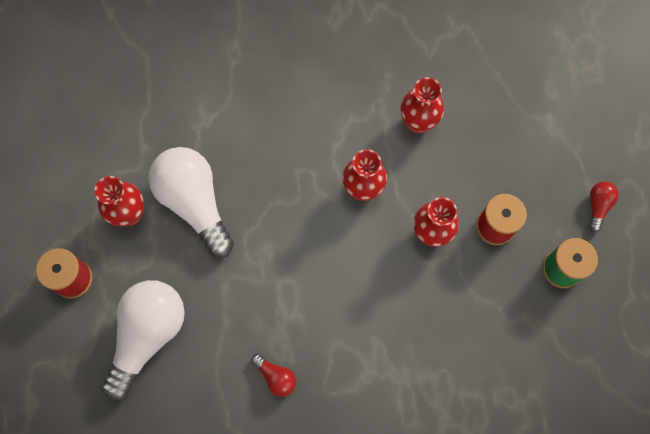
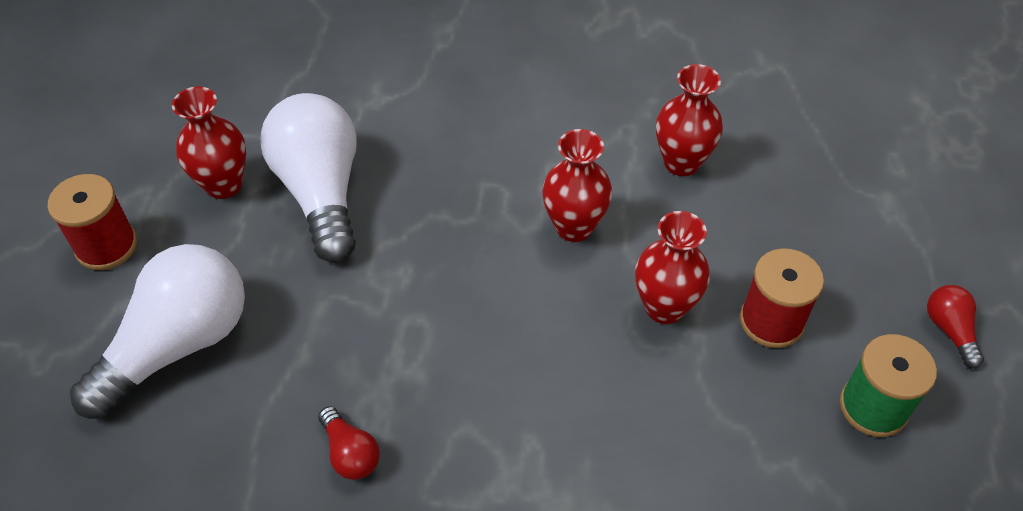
camera: 15 degrees right, 20 degrees down
red light bulb [589,181,619,232] -> red light bulb turned 45 degrees counterclockwise [927,285,984,368]

